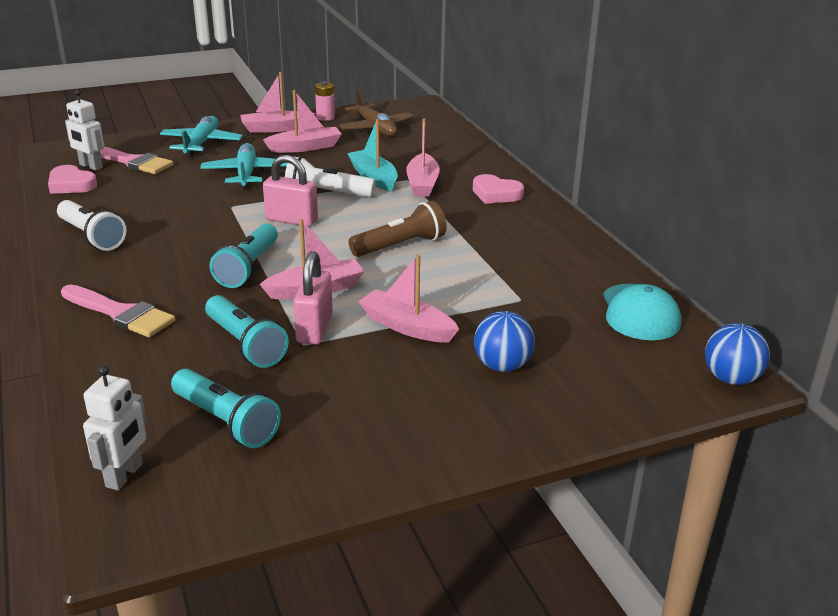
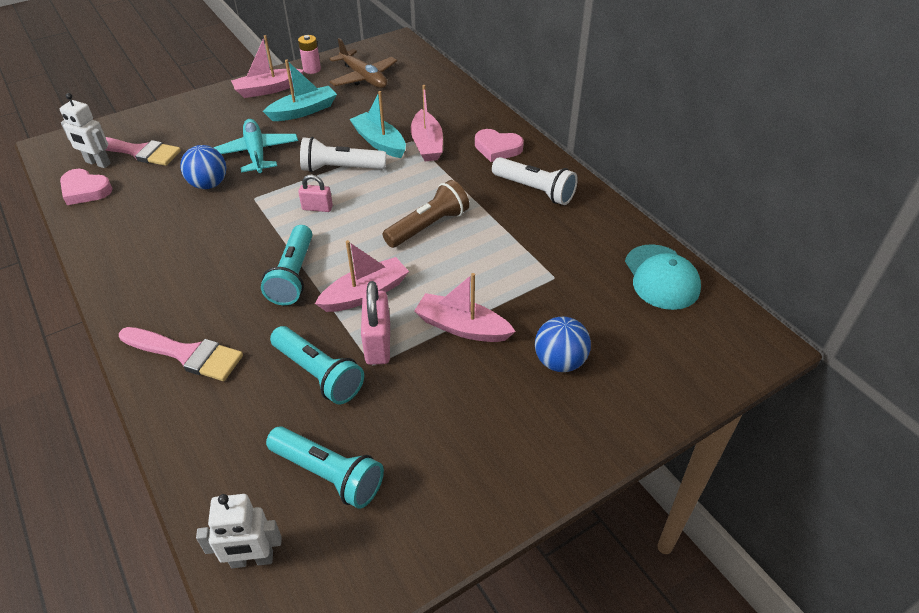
camera: 10 degrees left, 15 degrees up
white flashlight [57,200,127,251] -> white flashlight moved to [492,157,578,205]
white robot [83,366,147,490] -> white robot turned 75 degrees clockwise [196,494,282,568]
turquoise plane [160,116,243,157] -> none
pink boat [263,90,341,153] -> turquoise boat [263,60,337,121]
pink padlock [263,155,318,227] -> pink padlock [298,175,333,212], size x0.62
blue ball [705,323,770,385] -> blue ball moved to [180,145,226,189]

